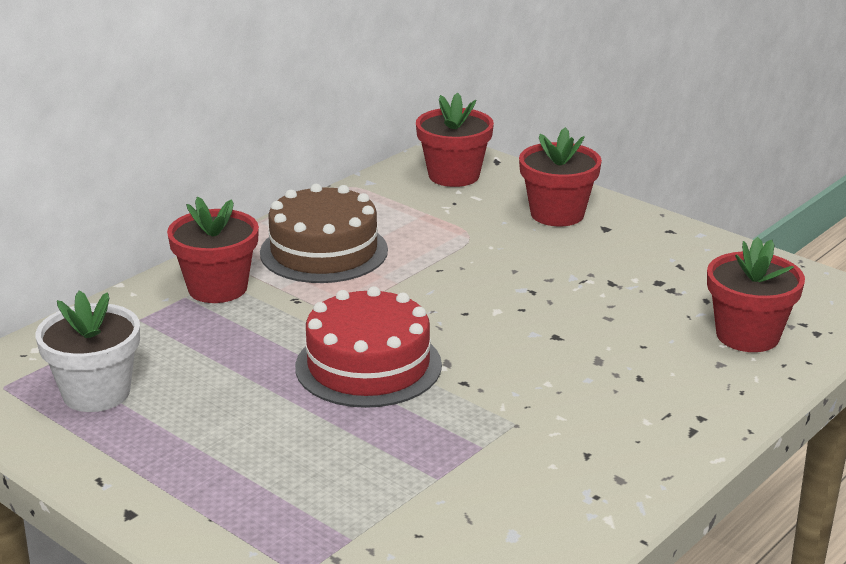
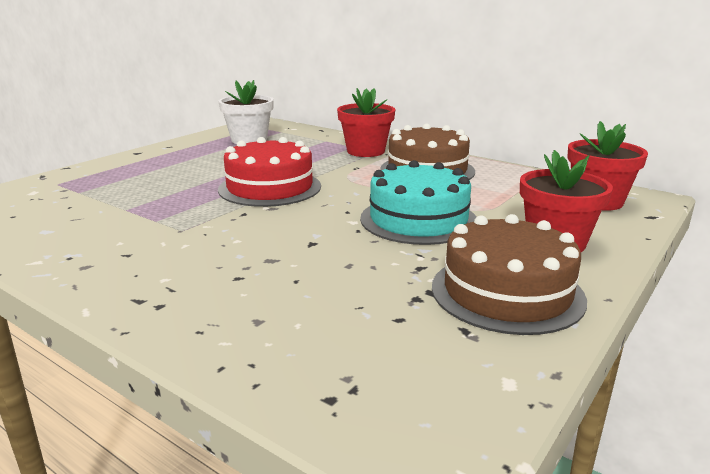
camera: 85 degrees right, 5 degrees down
red flower pot [707,237,805,352] -> none
none -> turquoise cake [360,160,476,245]
none -> brown cake [432,214,587,335]

